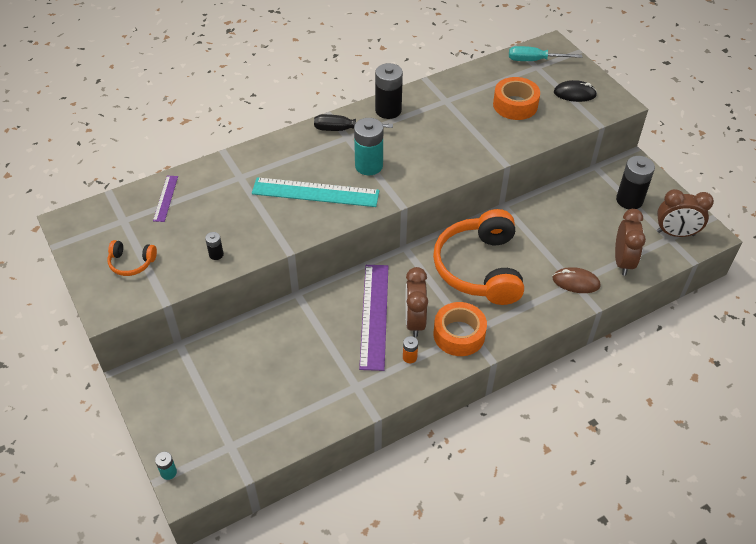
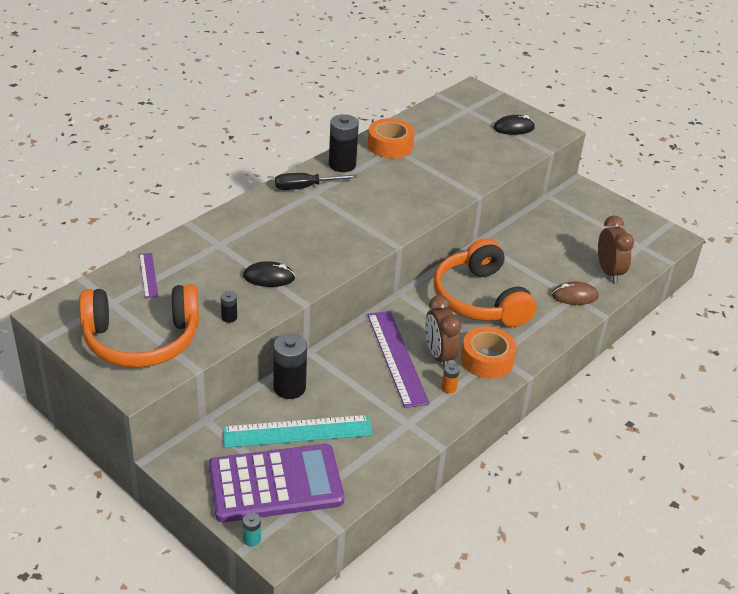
camera: 20 degrees left, 10 degrees down
orange headphones [107,240,157,276] -> orange headphones [79,284,199,368], size x2.33
turquoise ruler [252,177,379,207] -> turquoise ruler moved to [223,415,373,448]
turquoise battery [354,118,383,175] -> none
orange tape [493,77,540,120] -> orange tape moved to [368,118,415,159]
turquoise screwdriver [509,46,582,61] -> none
black battery [616,156,655,209] -> black battery moved to [273,334,307,399]
brown clock [657,189,714,237] -> none
none -> purple calculator [209,444,344,522]
none -> black mouse [243,261,295,287]

